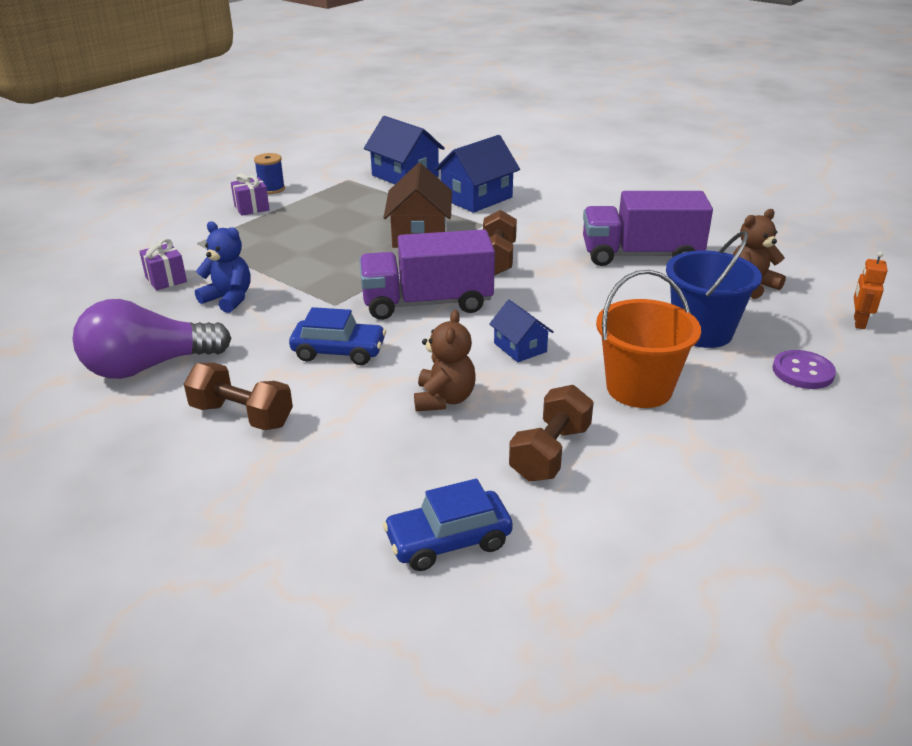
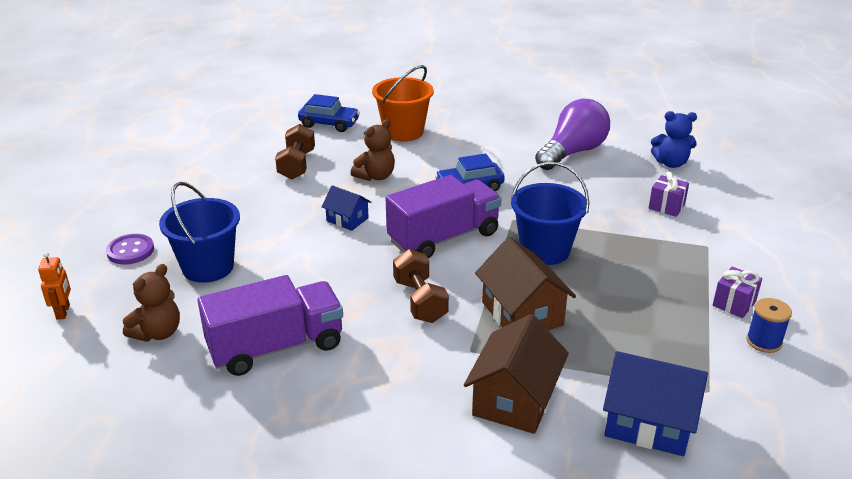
camera: 155 degrees right, 0 degrees up
brown dumbbell [184,363,293,430] -> none
blue teddy bear [195,221,251,313] -> blue teddy bear moved to [651,111,697,168]
blue car [383,479,513,571] -> blue car turned 60 degrees clockwise [298,94,360,132]
brown teddy bear [414,310,476,411] -> brown teddy bear turned 120 degrees counterclockwise [351,119,395,181]
blue house [434,135,520,213] -> brown house [464,314,569,434]
orange bucket [596,270,701,408] -> orange bucket moved to [372,65,434,141]
none -> blue bucket [511,162,589,265]

